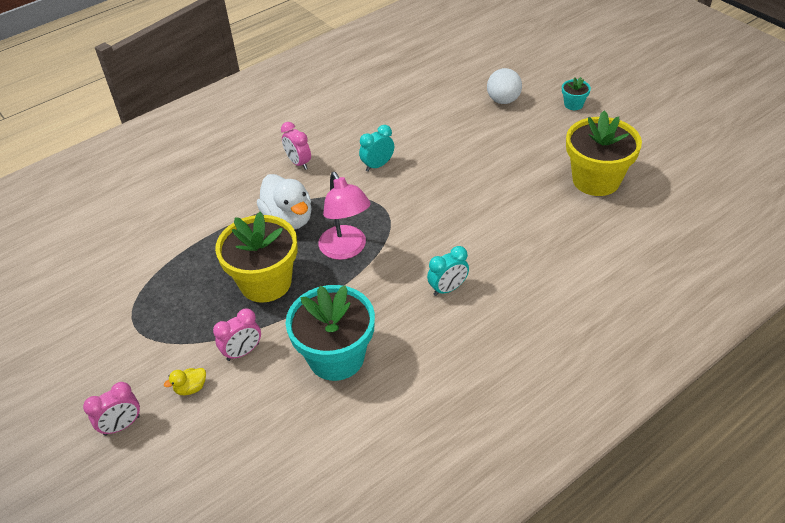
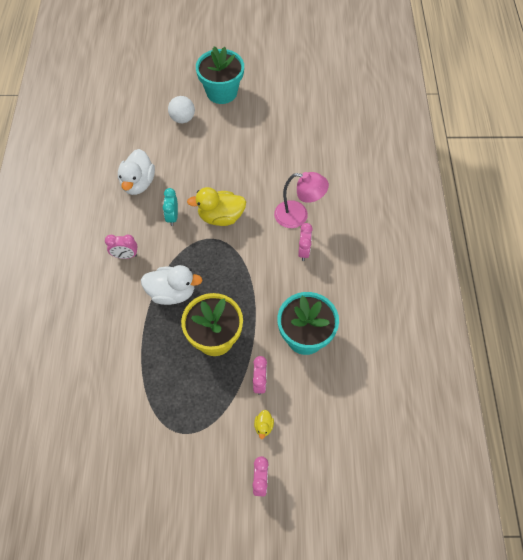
camera: 55 degrees left, 15 degrees up
pink lamp [318,172,371,260] -> pink lamp moved to [274,172,329,228]
turquoise clock [427,246,469,296] -> pink clock [298,223,313,261]
turquoise flower pot [562,77,591,110] -> turquoise flower pot [196,46,244,104], size x2.28
yellow flower pot [566,111,642,196] -> none
none -> white duck [118,149,155,195]
none -> yellow duck [187,187,246,226]

